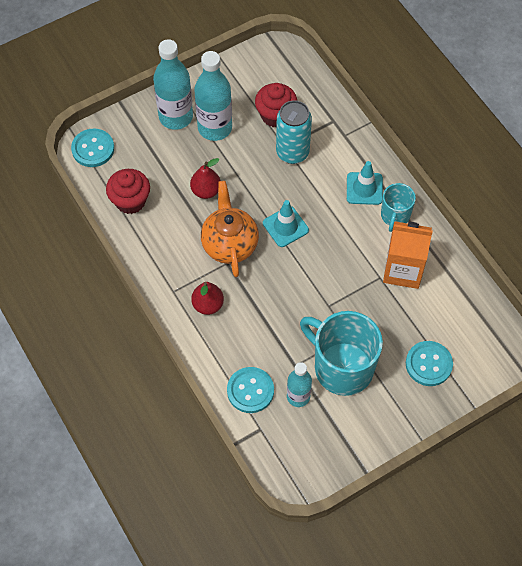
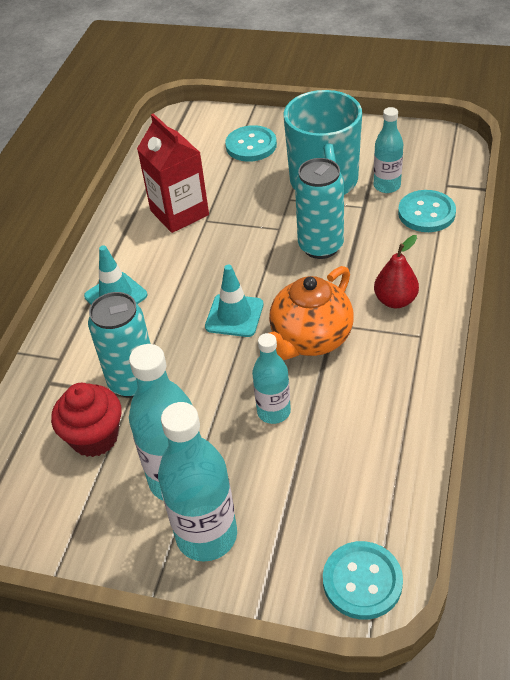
camera: 130 degrees left, 15 degrees down
red cupcake [106,169,150,214] -> none
red pear [190,158,221,199] -> turquoise bottle [252,333,291,424]
turquoise mug [381,183,416,232] -> none
orange carton [383,221,433,289] -> red carton [137,113,209,233]
none -> turquoise can [295,158,344,259]

